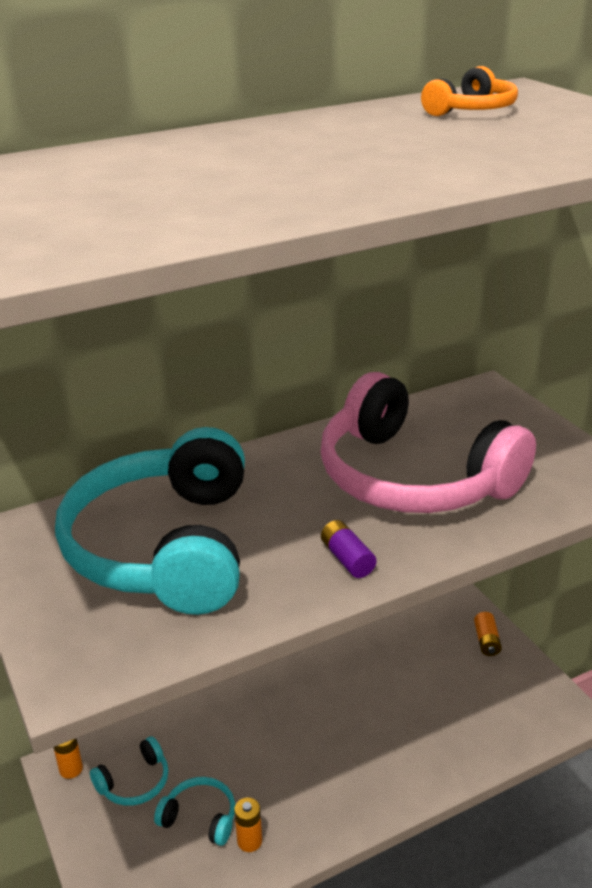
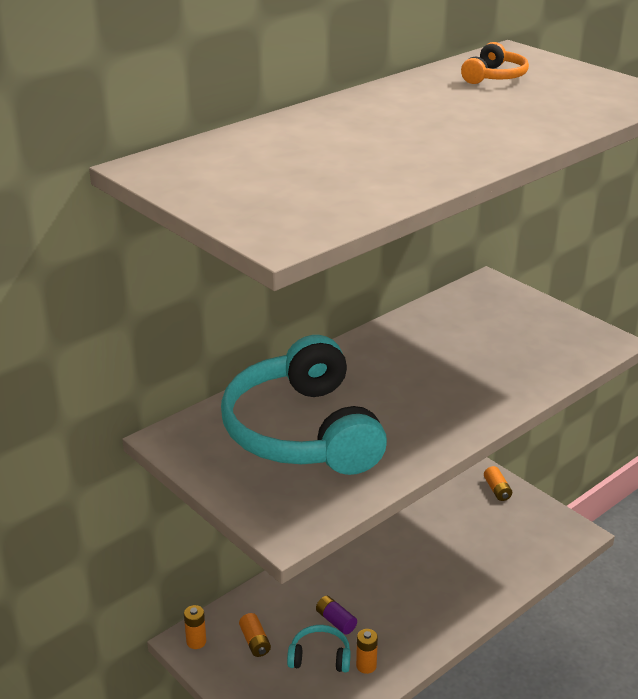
camera: 15 degrees left, 0 degrees up
turquoise headphones [90,736,168,806] -> orange battery [239,613,271,657]
pink headphones [321,372,536,513] -> none
purple battery [321,520,376,578] -> purple battery moved to [316,596,357,635]

